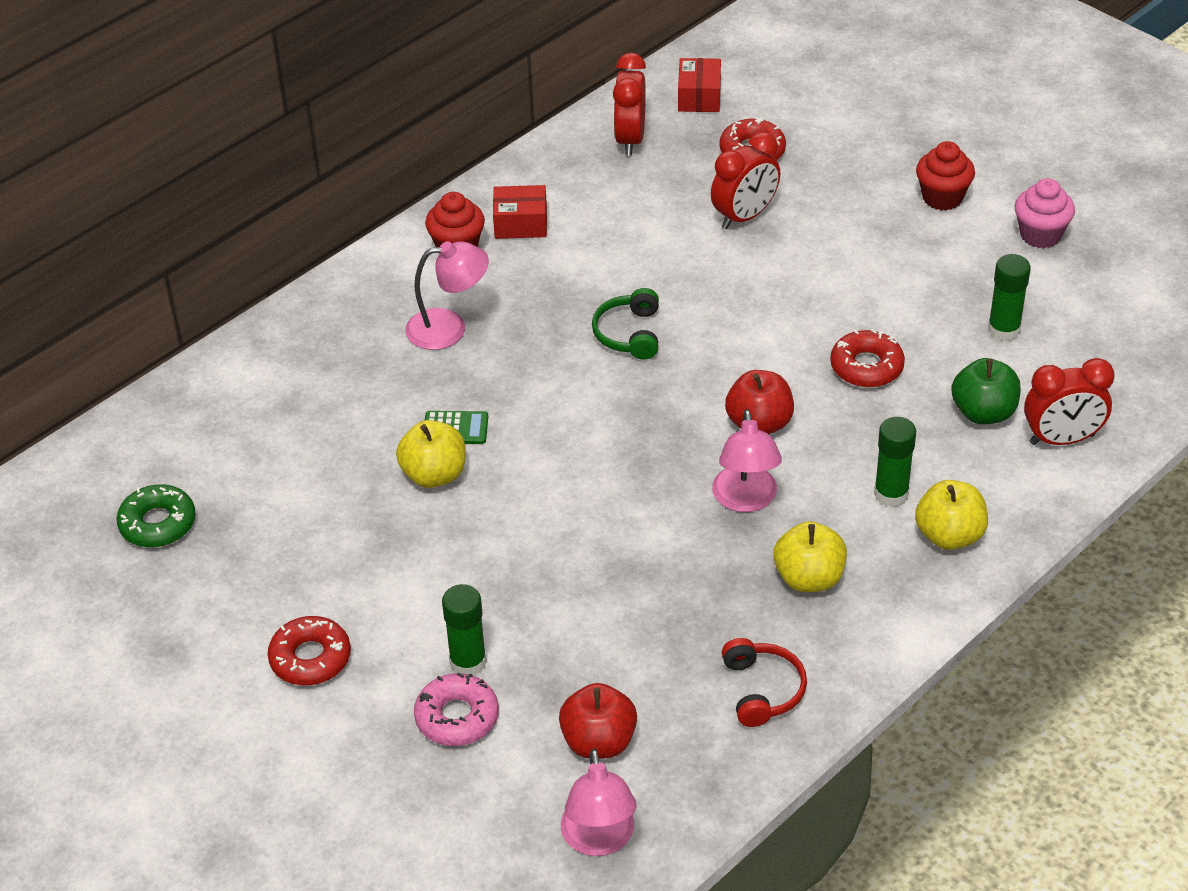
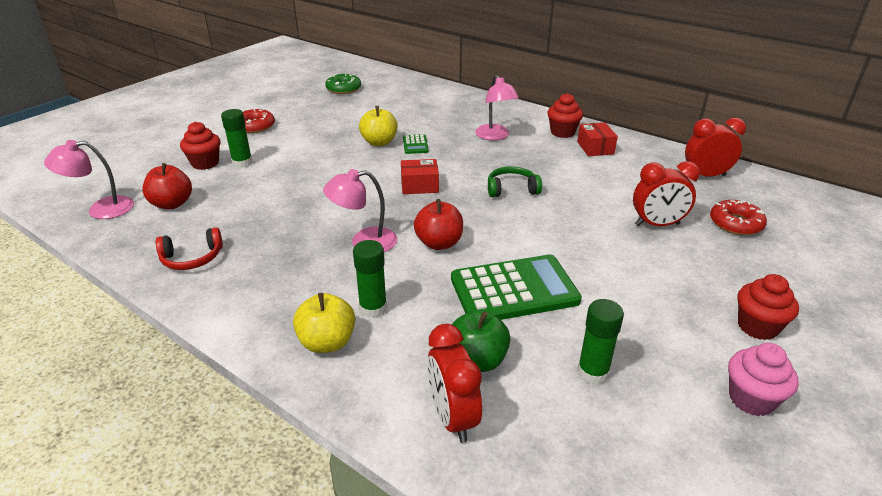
camera: 80 degrees right, 10 degrees down
pink donut [414,672,499,746] -> red cupcake [180,121,221,170]
red box [678,58,721,112] -> red box moved to [401,159,439,194]
red clock [711,132,780,229] -> red clock turned 45 degrees counterclockwise [633,161,700,226]
yellow apple [773,521,847,592] -> none
red donut [830,329,905,387] -> green calculator [451,255,582,320]

